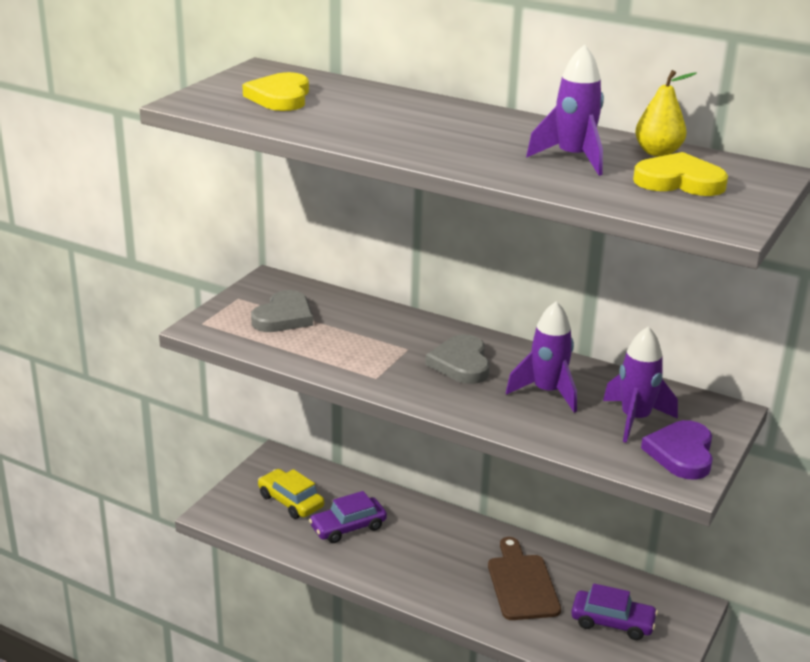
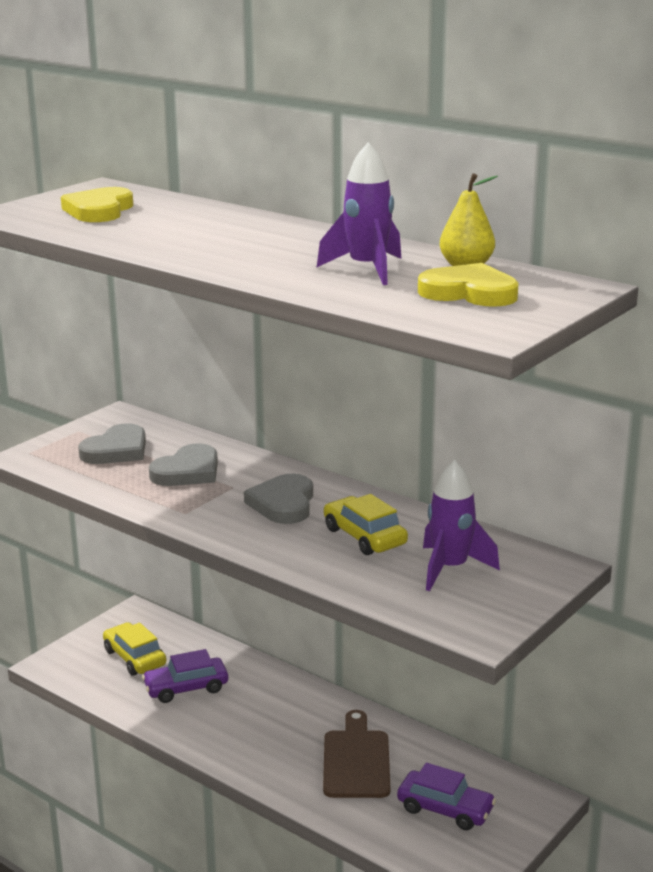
camera: 10 degrees right, 5 degrees down
purple rocket [506,301,577,413] -> yellow car [324,494,408,555]
purple heart [641,420,713,480] -> none
none -> grey heart [149,443,218,486]

